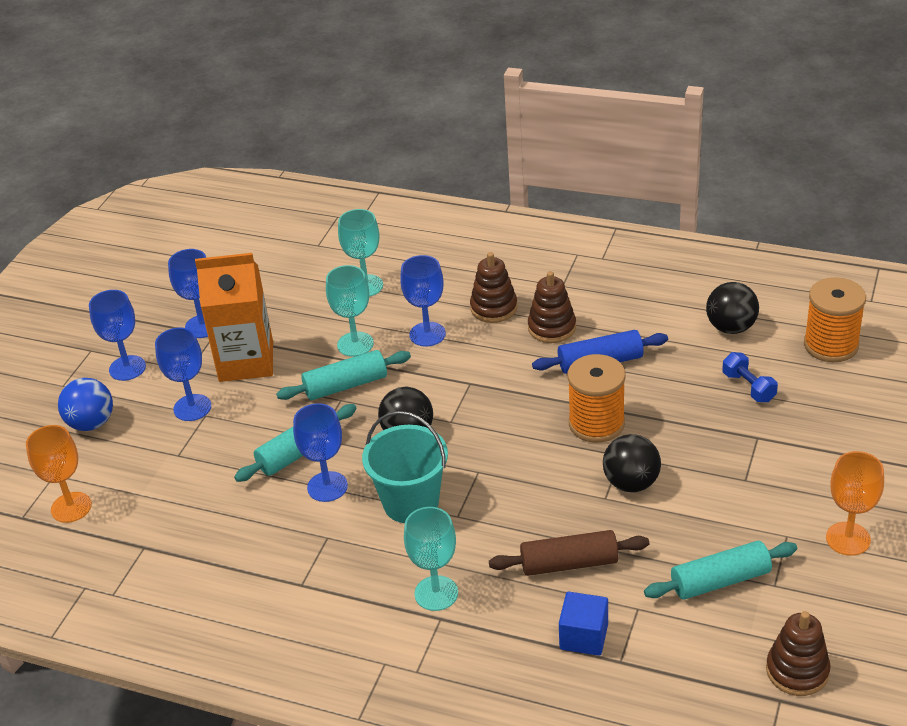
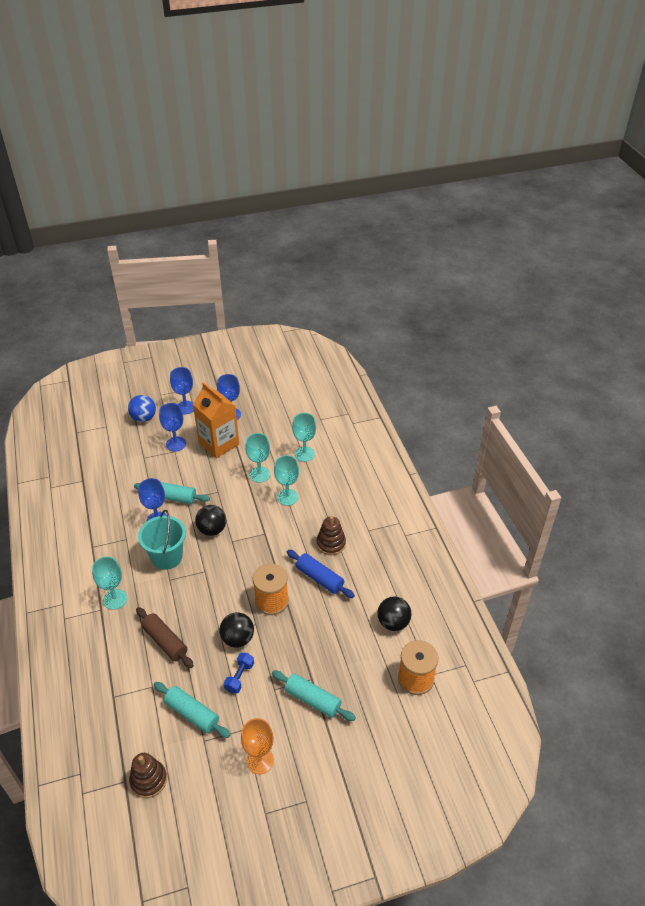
camera: 50 degrees right, 5 degrees up
orange goblet [26,425,92,523] -> none
turquoise rolling pin [276,350,411,400] -> turquoise rolling pin moved to [272,671,356,721]
blue goblet [400,255,446,347] -> turquoise goblet [274,455,299,506]
brown stacking toy [470,252,517,323] -> none
blue cube [559,592,608,656] -> none
blue dumbbell [722,352,778,402] -> blue dumbbell moved to [224,653,254,694]

